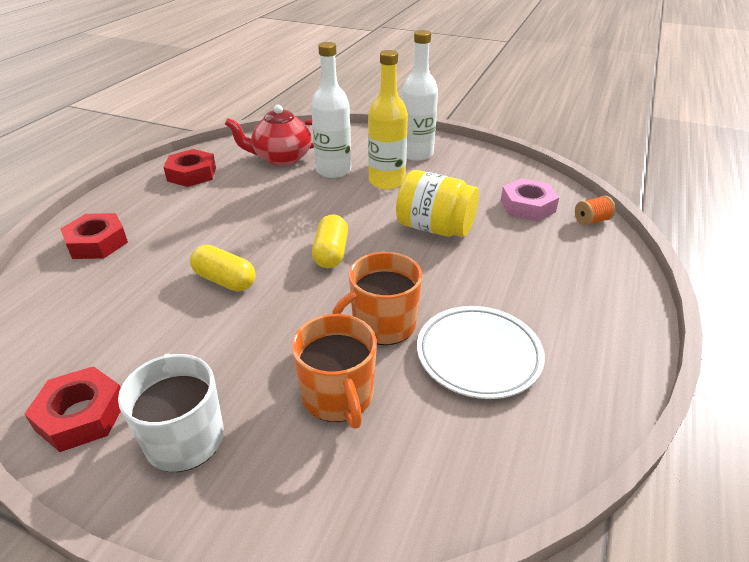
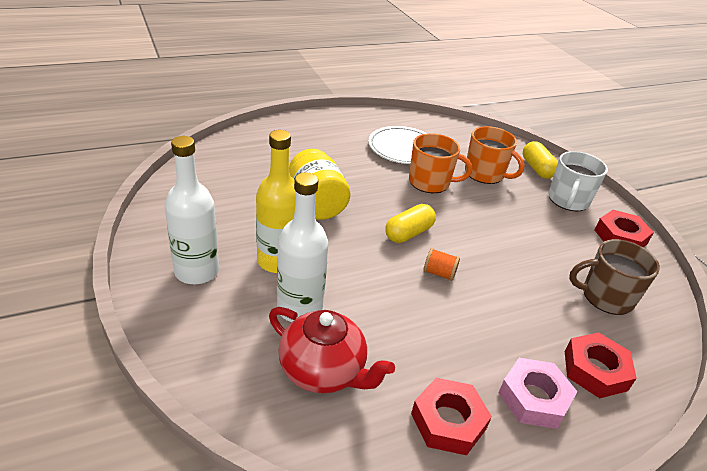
camera: 140 degrees left, 0 degrees up
yellow capsule [190,245,255,292] -> yellow capsule moved to [523,141,558,179]
orange mug [292,314,377,429] -> orange mug turned 105 degrees clockwise [465,126,524,184]
pink nut [501,178,559,222] -> pink nut moved to [498,358,578,429]
orange spool [575,196,616,226] -> orange spool moved to [423,248,460,281]
none -> brown mug [569,239,660,315]

